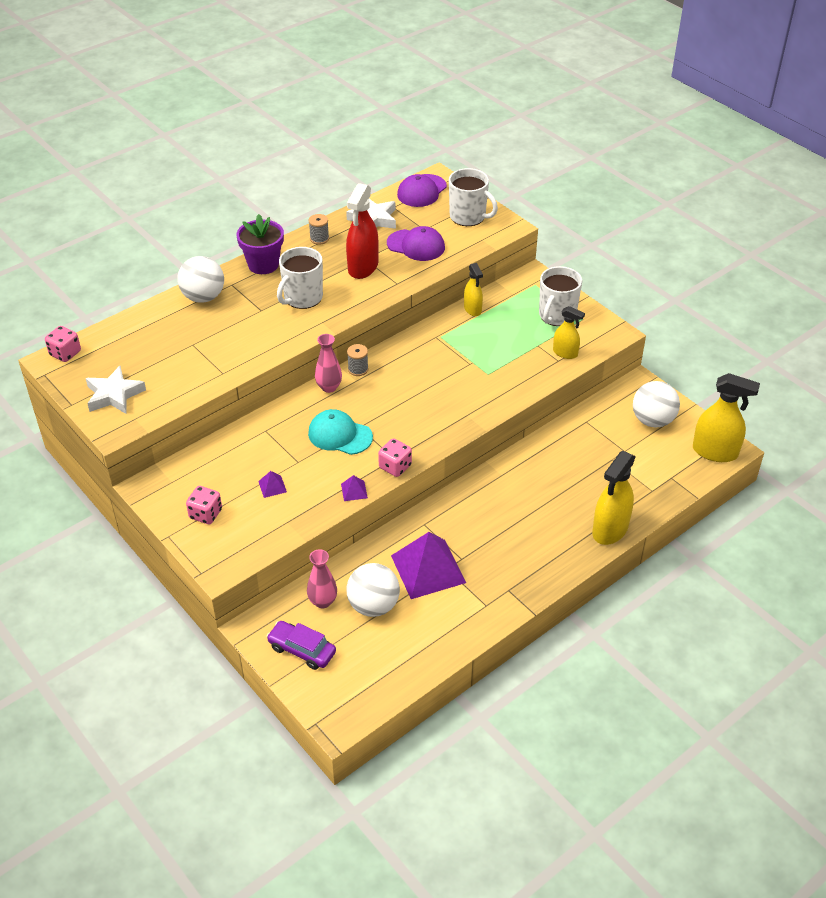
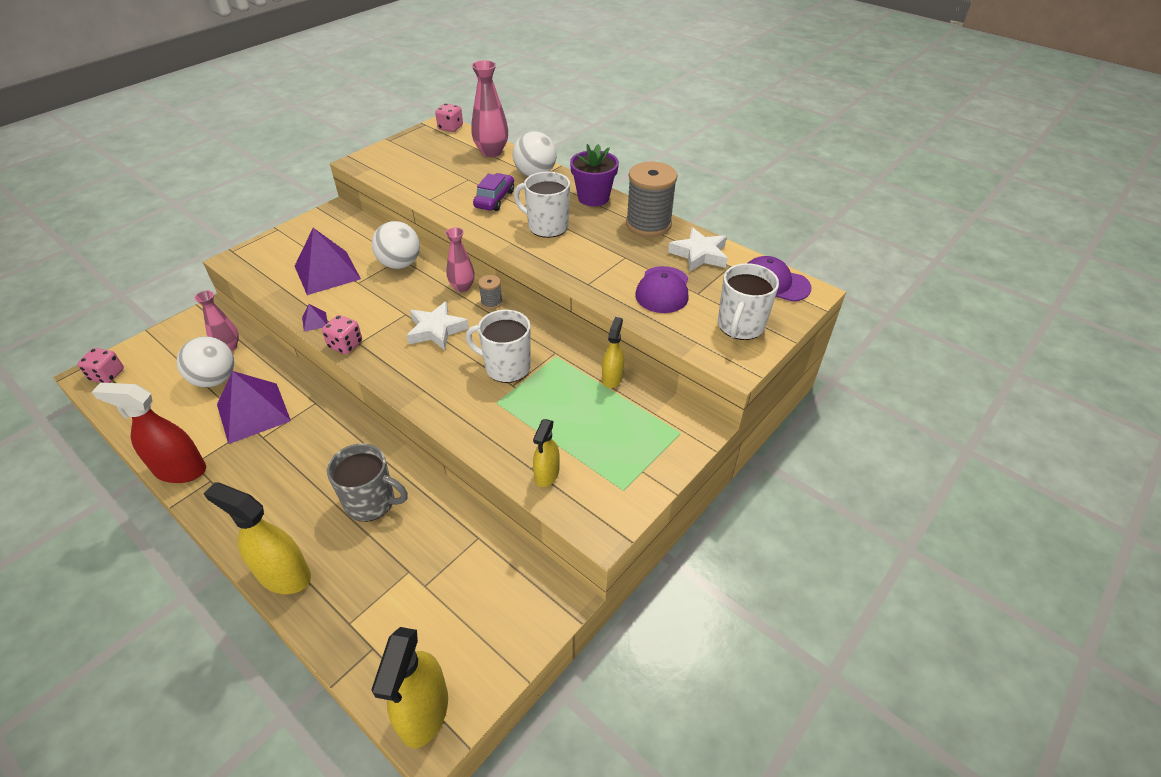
camera: 80 degrees right, 0 degrees up
white star [86,366,146,414] -> white star moved to [406,301,469,350]
pink dice [186,486,222,524] -> pink dice moved to [77,348,124,383]
purple pyramid [258,471,287,498] -> purple pyramid [295,228,361,295], size x2.45
purple car [266,621,336,670] -> purple car moved to [473,173,514,211]
turquoise cap [308,409,373,455] -> none
grey spool [309,214,329,245] -> grey spool [626,162,677,237], size x2.18
red spray bottle [346,183,379,279] -> red spray bottle moved to [92,383,206,483]
yellow spray bottle [464,263,483,316] -> yellow spray bottle turned 135 degrees clockwise [602,317,624,388]
white mug [539,266,582,326] -> white mug moved to [466,310,531,383]
white ball [633,381,680,428] -> white ball moved to [372,221,420,269]
none -> grey mug [327,443,408,522]
none -> pink vase [471,60,508,157]

